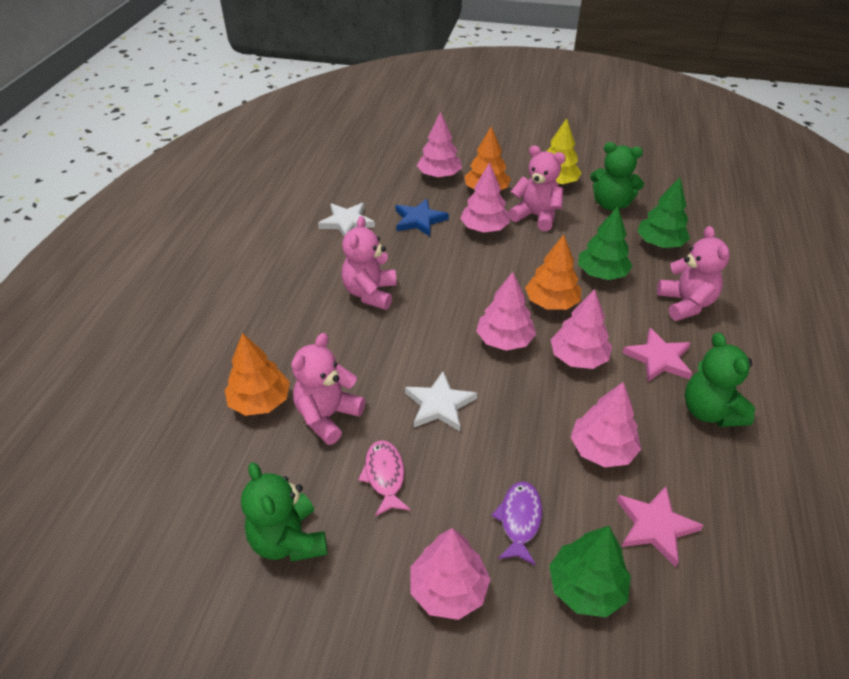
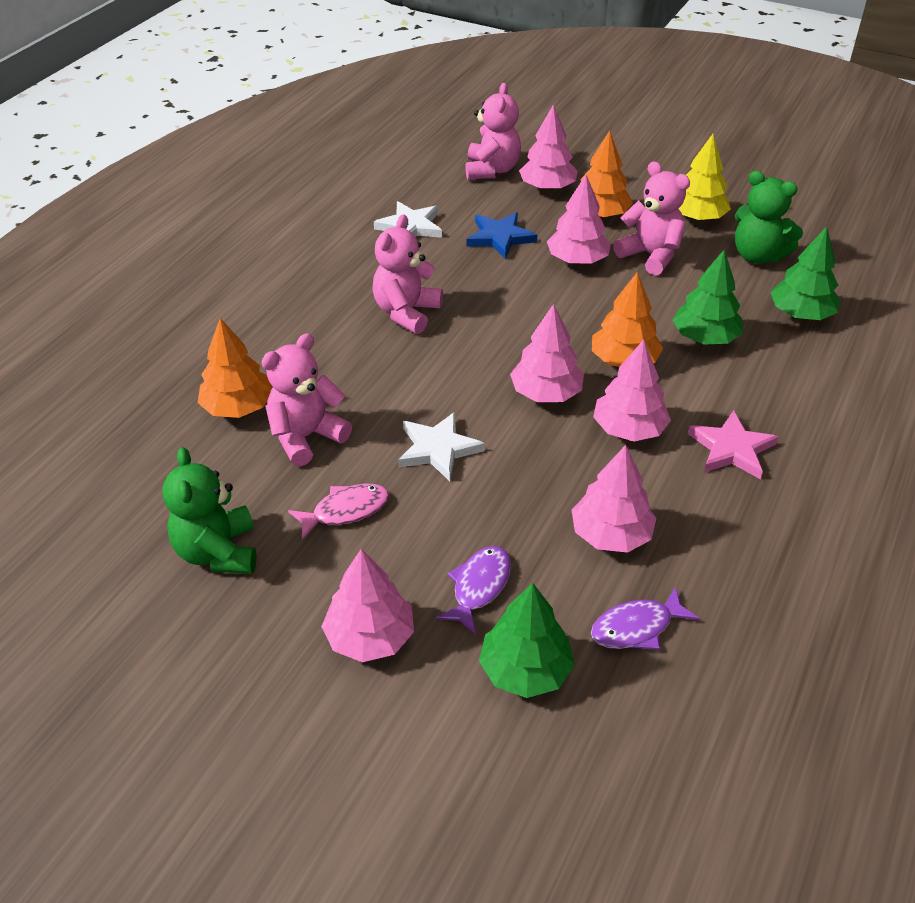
camera: 15 degrees right, 0 degrees up
pink fish [358,440,411,516] -> pink fish turned 60 degrees clockwise [288,483,389,540]
pink star [617,486,704,567] -> purple fish [591,587,700,650]
pink teddy bear [657,226,730,321] -> pink teddy bear moved to [465,83,521,180]
green teddy bear [684,333,755,427] -> none

